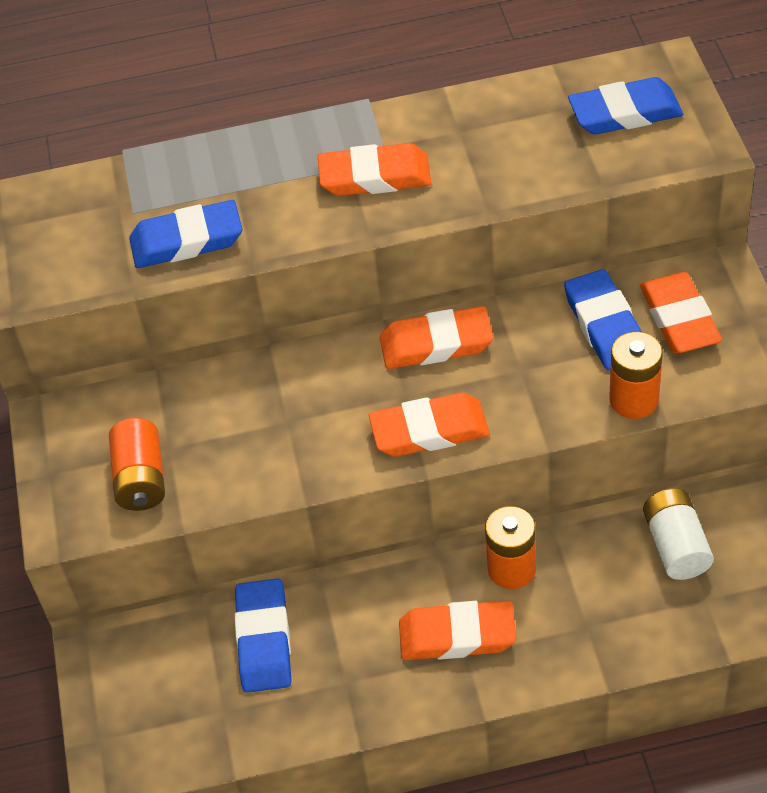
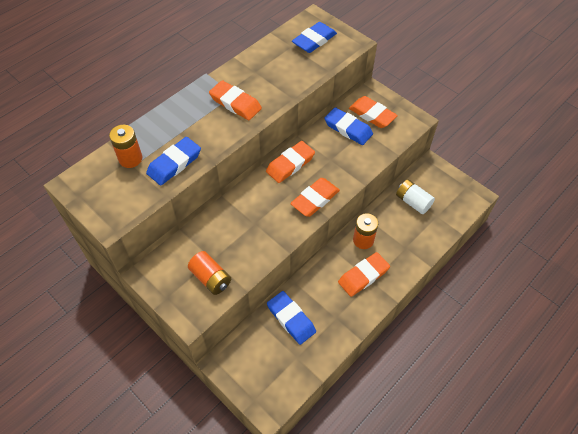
camera: 40 degrees left, 5 degrees up
orange eraser [318,143,431,196] -> orange eraser turned 75 degrees clockwise [209,80,262,120]
orange battery [609,332,663,419] -> orange battery moved to [109,125,142,168]

